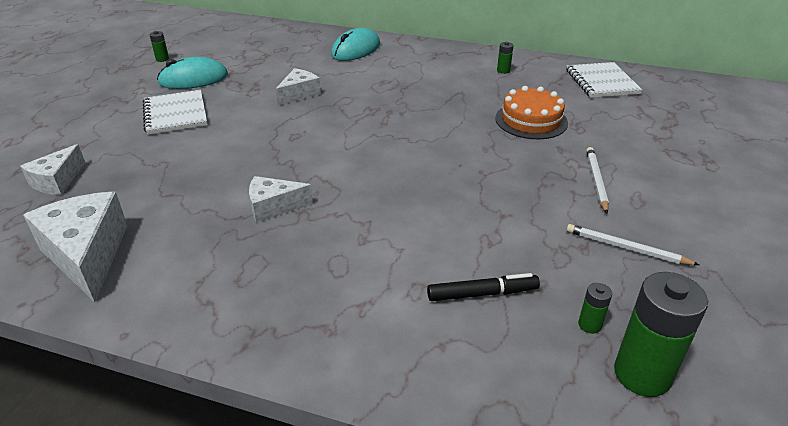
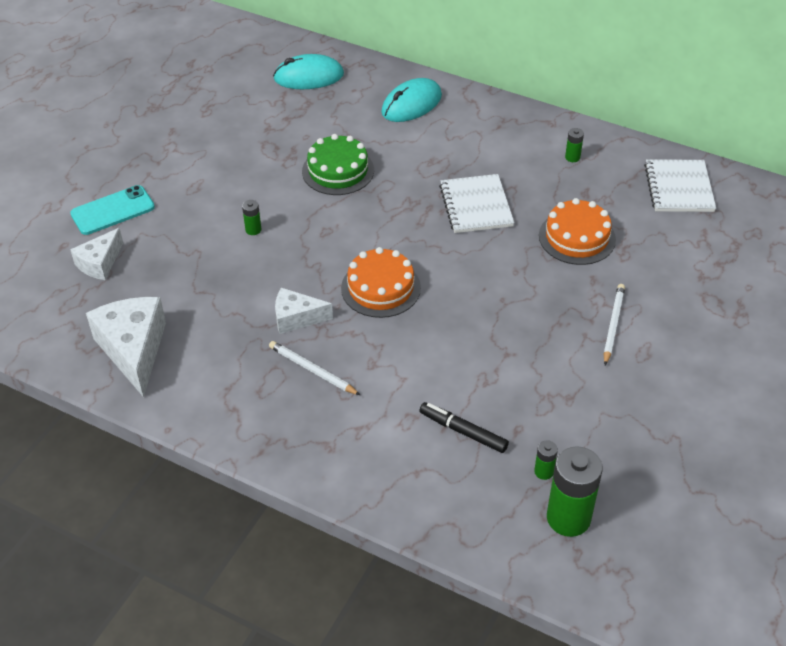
camera: 10 degrees right, 10 degrees up
white notebook [143,90,207,135] -> white notebook moved to [439,174,514,233]
green battery [149,31,169,62] -> green battery moved to [242,200,261,235]
turquoise mouse [157,57,228,89] -> turquoise mouse moved to [273,54,344,89]
white cheese [276,68,321,106] -> green cake [302,134,374,195]
black marker [427,273,540,301] -> black marker turned 150 degrees counterclockwise [419,402,509,453]
white pencil [566,224,699,265] -> white pencil moved to [269,341,360,395]
none -> turquoise phone [70,185,155,235]
none -> orange cake [341,247,421,318]

